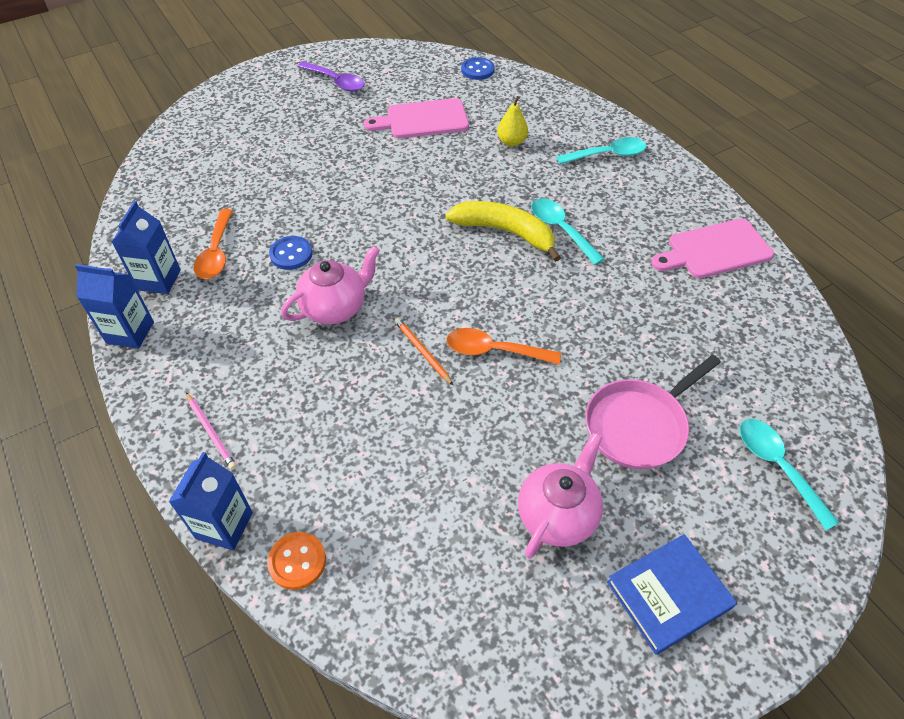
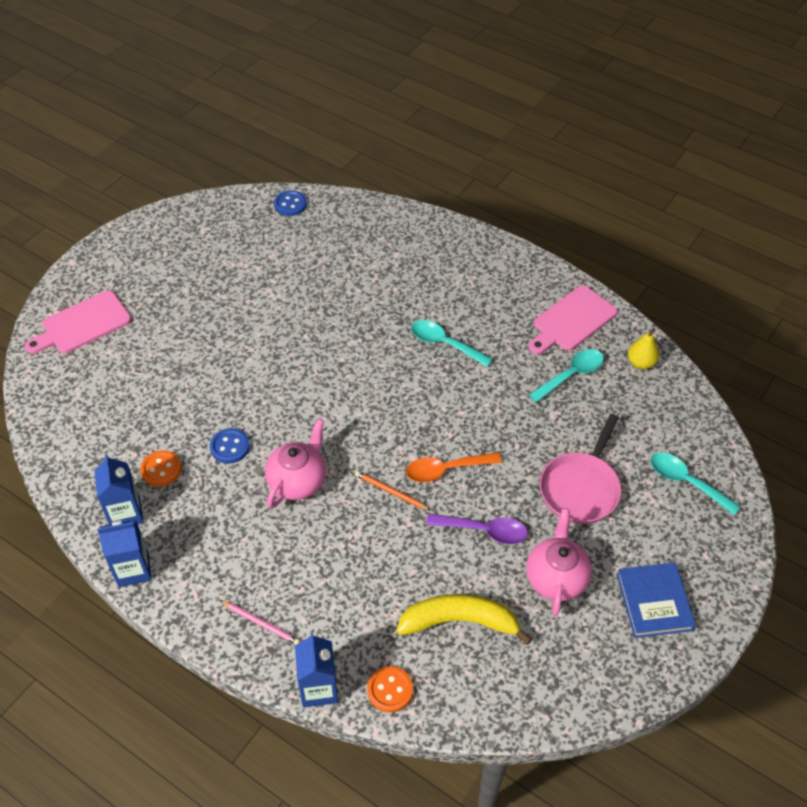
camera: 25 degrees left, 0 degrees up
orange spoon [194,209,233,279] -> orange button [140,450,181,487]
purple spoon [297,61,364,91] -> purple spoon moved to [426,514,528,544]
pink cutting board [364,98,469,138] -> pink cutting board moved to [24,290,131,354]
yellow banana [445,201,561,262] -> yellow banana moved to [397,594,532,645]
yellow pear [497,96,528,147] -> yellow pear moved to [628,328,659,369]
turquoise spoon [556,137,646,164] -> turquoise spoon moved to [529,349,604,402]
blue book [607,534,737,655] -> blue book turned 45 degrees counterclockwise [617,562,696,638]

